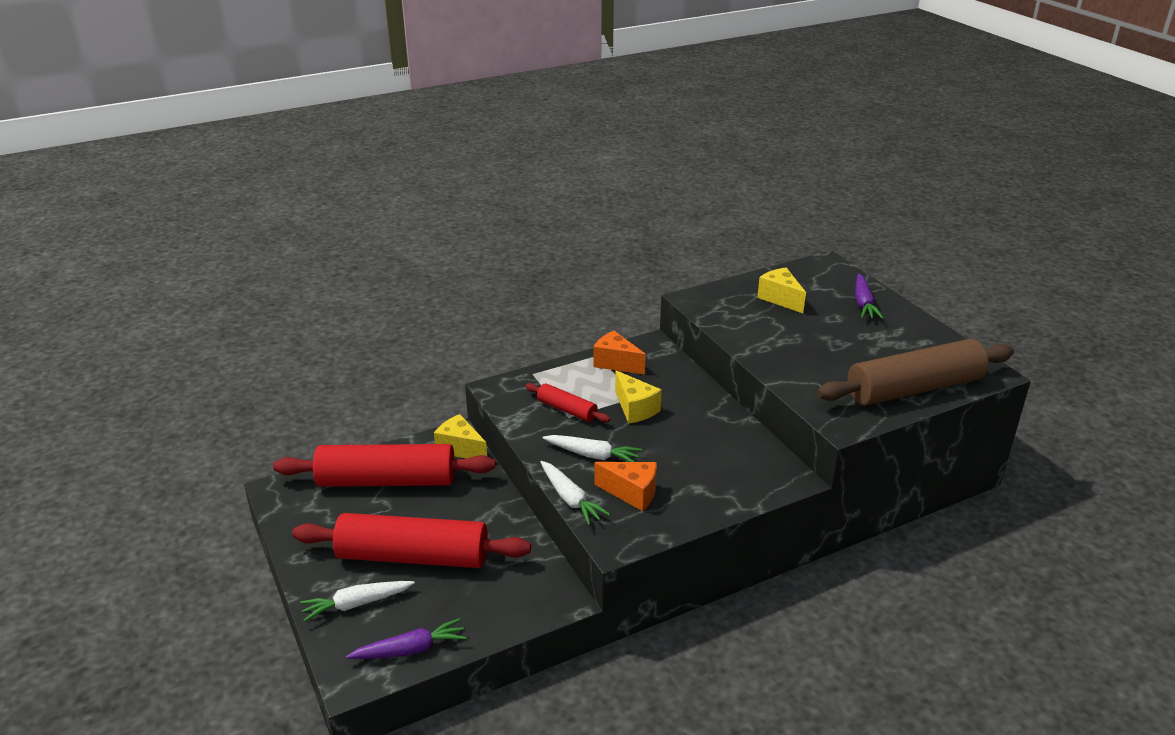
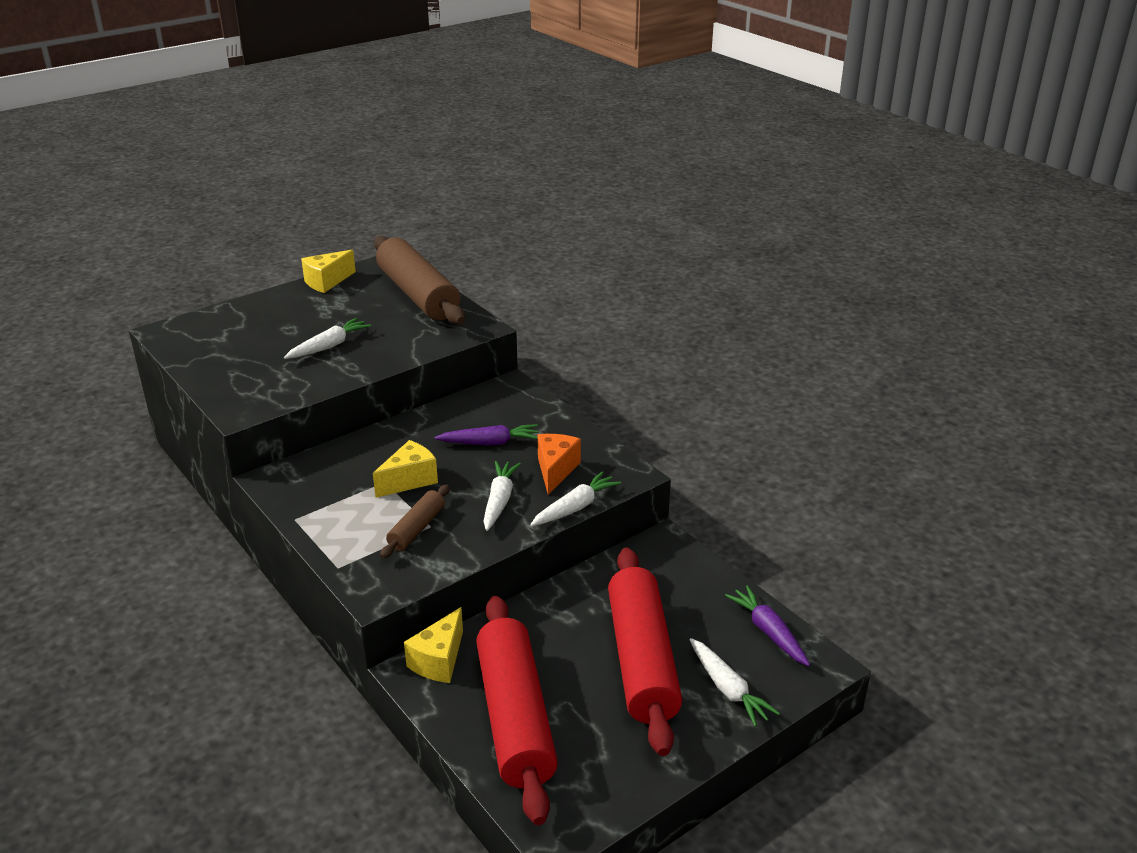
camera: 100 degrees left, 0 degrees up
red rolling pin [526,383,610,422] -> brown rolling pin [380,484,450,559]
orange cheese [593,331,646,375] -> none
yellow cheese [757,268,806,313] -> yellow cheese moved to [301,250,356,293]
purple carrot [855,273,883,319] -> purple carrot moved to [434,424,539,445]
none -> white carrot [284,318,371,359]

